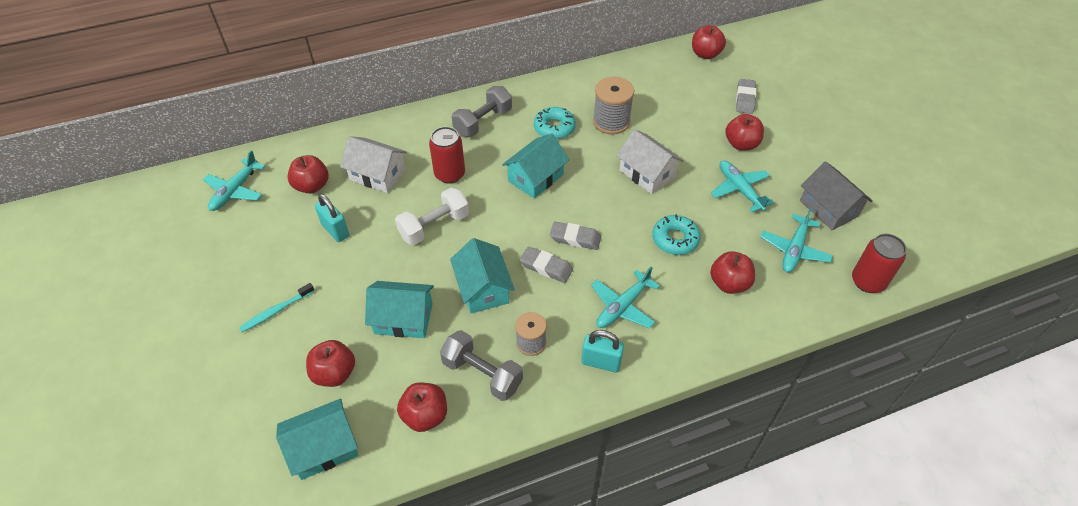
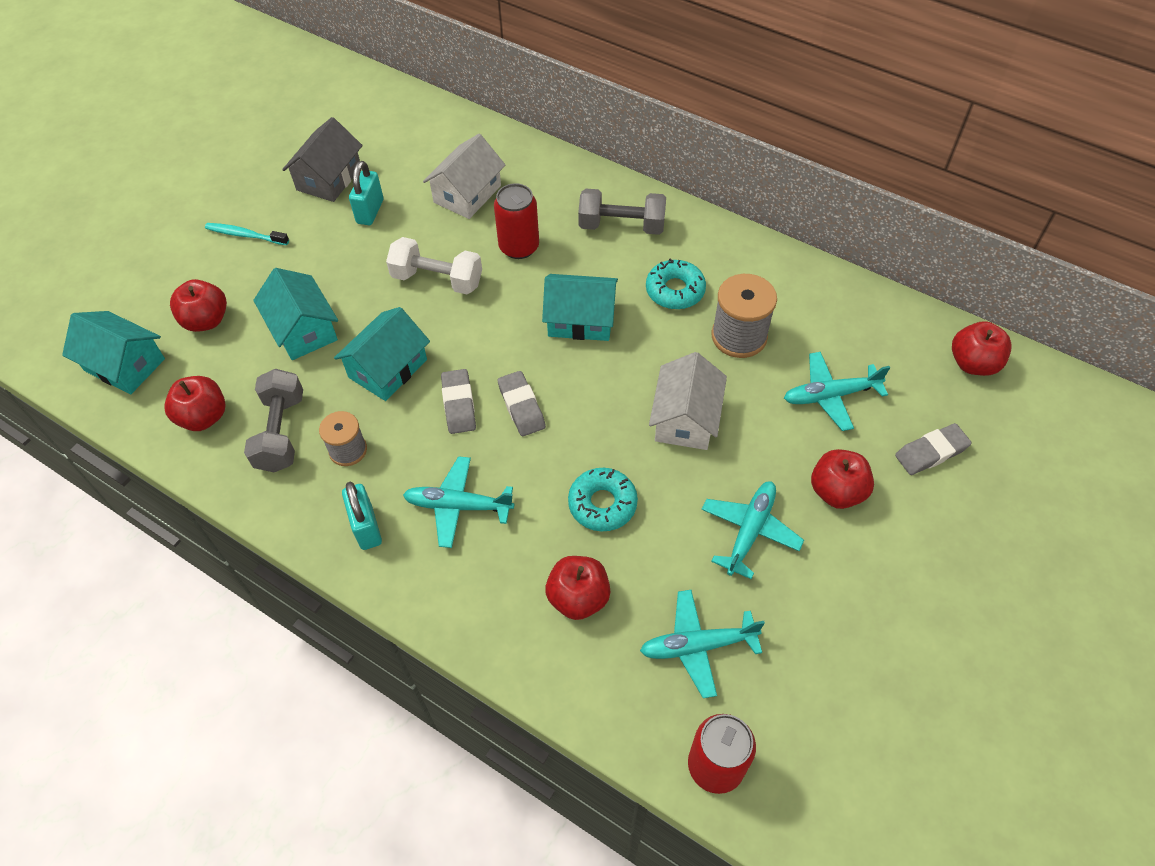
camera: 55 degrees right, 5 degrees up
turquoise plane [203,150,265,211] -> turquoise plane moved to [784,352,890,431]
red apple [287,155,328,194] -> none
white house [340,136,407,193] -> white house turned 45 degrees clockwise [423,134,505,219]
grey house [800,161,873,231] -> grey house moved to [282,117,363,202]

